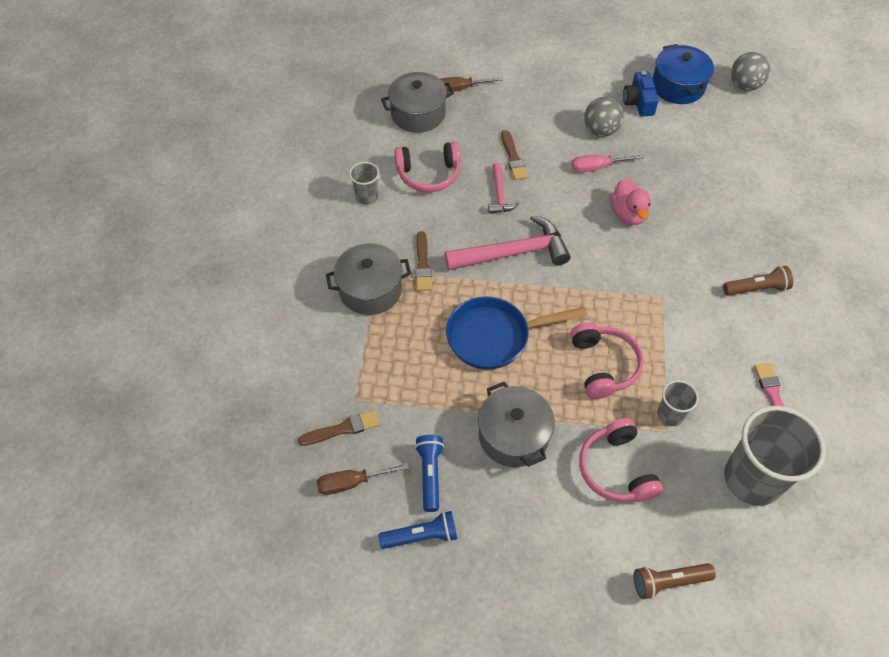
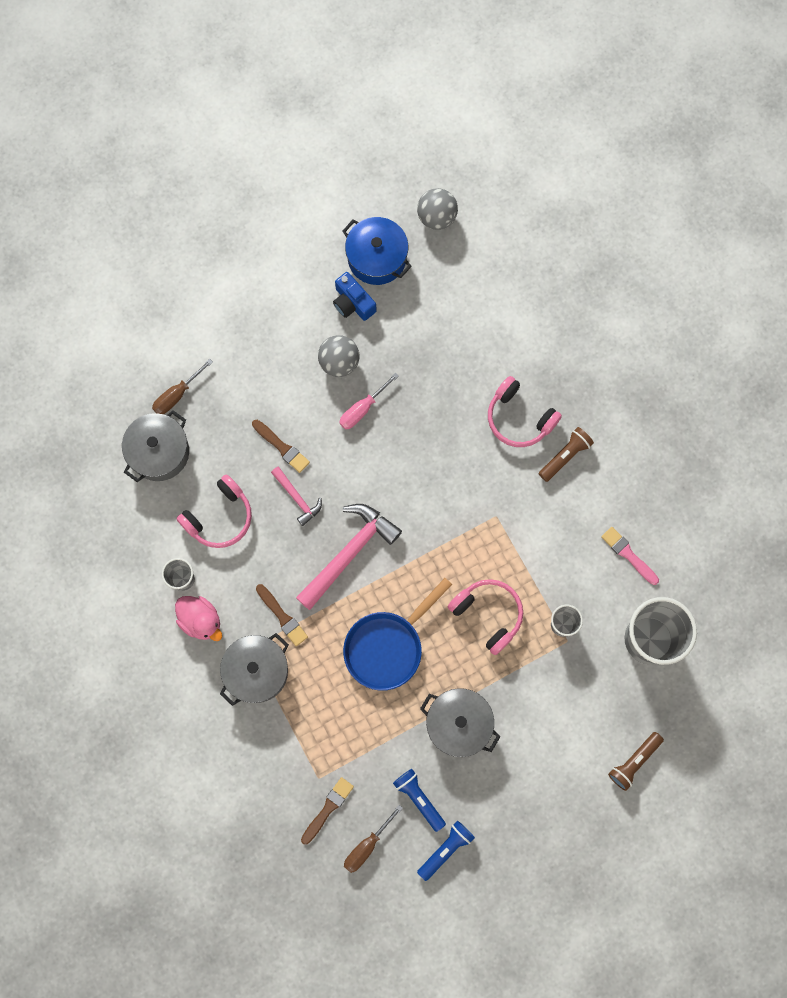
camera: 35 degrees left, 20 degrees up
pink headphones [579,418,663,502] -> pink headphones moved to [488,376,562,447]
pink duck [610,178,651,225] -> pink duck moved to [175,596,222,641]

